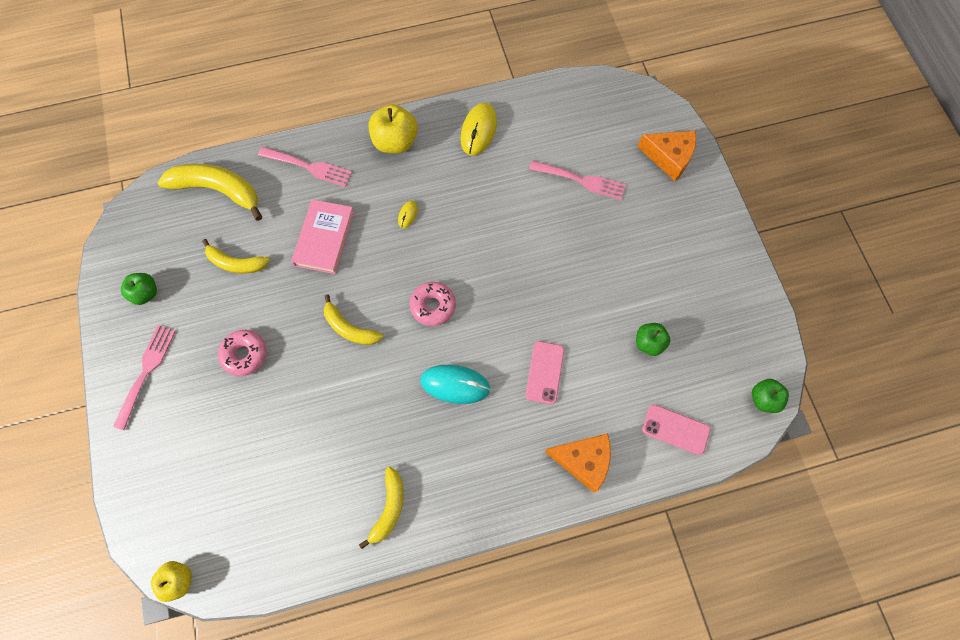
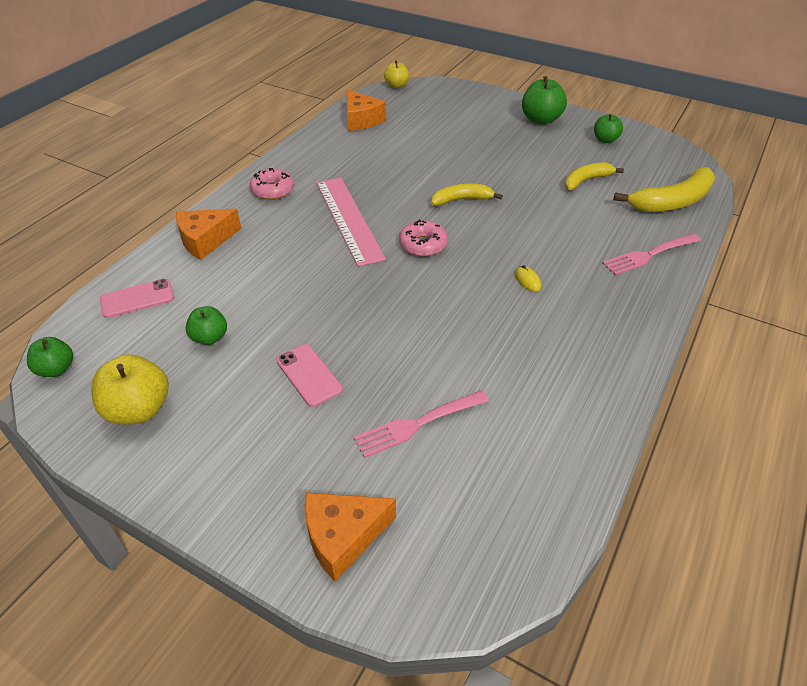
camera: 135 degrees right, 25 degrees down
pink fork [113,325,176,430] -> green apple [522,76,567,125]
pink donut [218,330,267,376] -> pink donut moved to [250,168,294,200]
pink book [291,199,354,274] -> none
yellow banana [359,466,404,549] -> none
yellow apple [368,104,418,154] -> yellow apple moved to [91,354,168,425]
turquoise mouse [420,365,490,404] -> pink ruler [316,177,386,267]
yellow mouse [461,103,497,156] -> none
pink phone [525,341,564,405] -> pink phone moved to [276,344,343,407]
none -> orange cheese [347,90,386,131]

